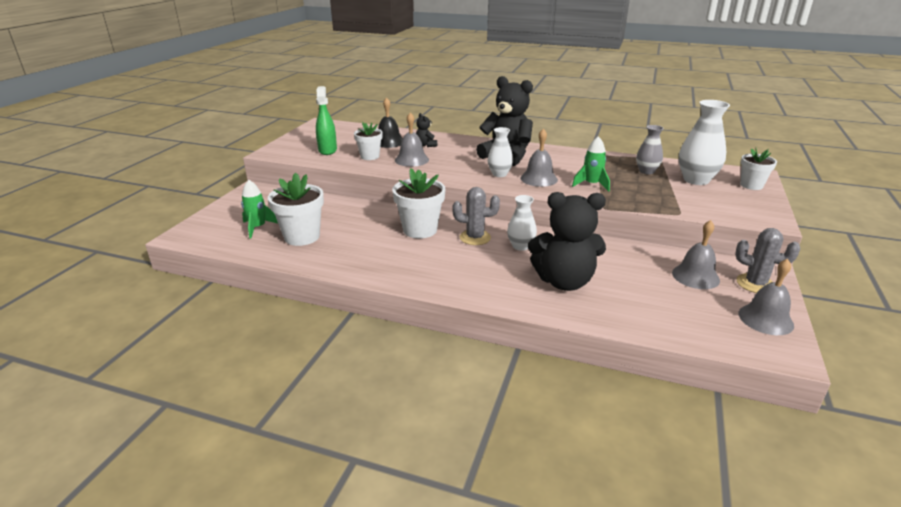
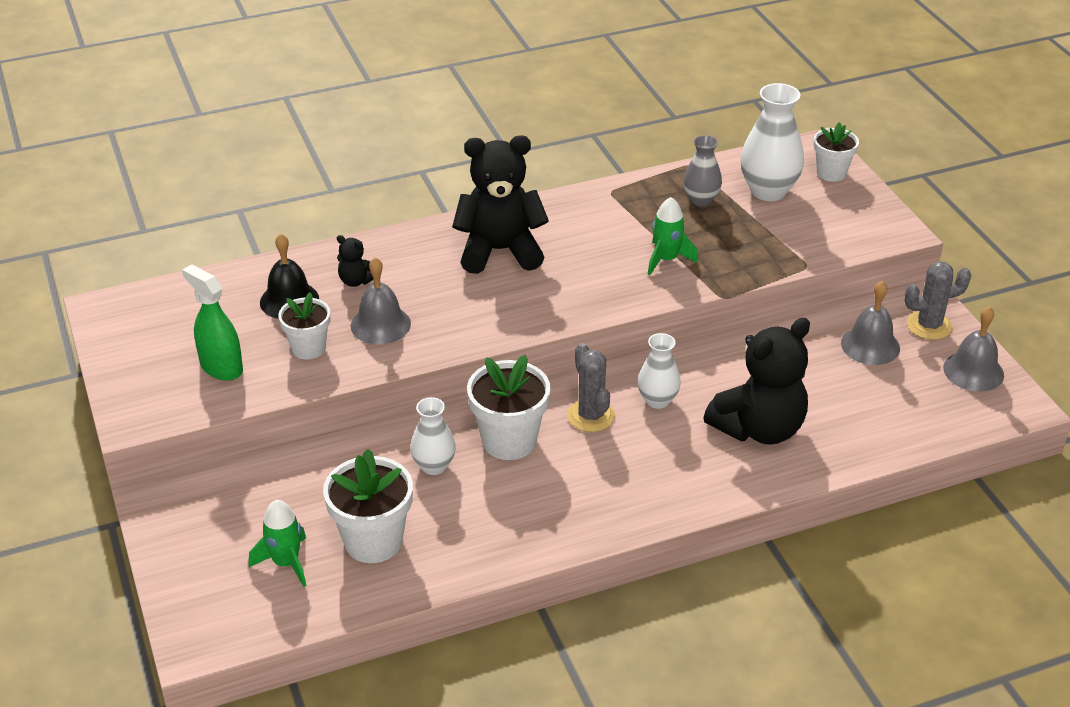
camera: 40 degrees left, 10 degrees up
grey cactus [452,187,500,245] -> grey cactus turned 75 degrees counterclockwise [567,343,615,432]
white vase [488,127,513,177] -> white vase moved to [410,397,456,475]
grey bell [521,128,558,187] -> none

